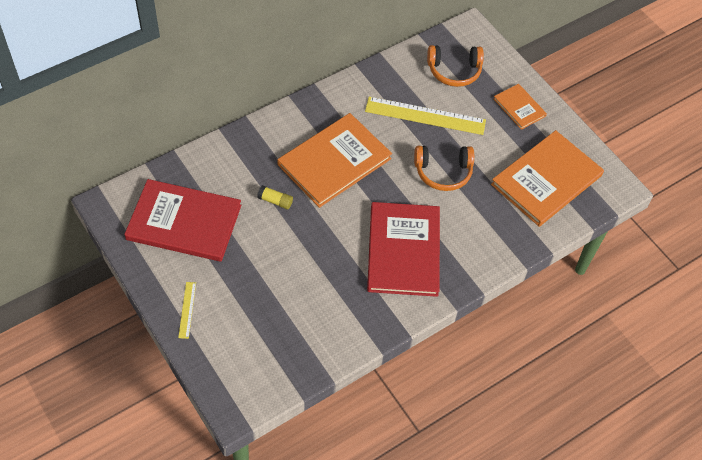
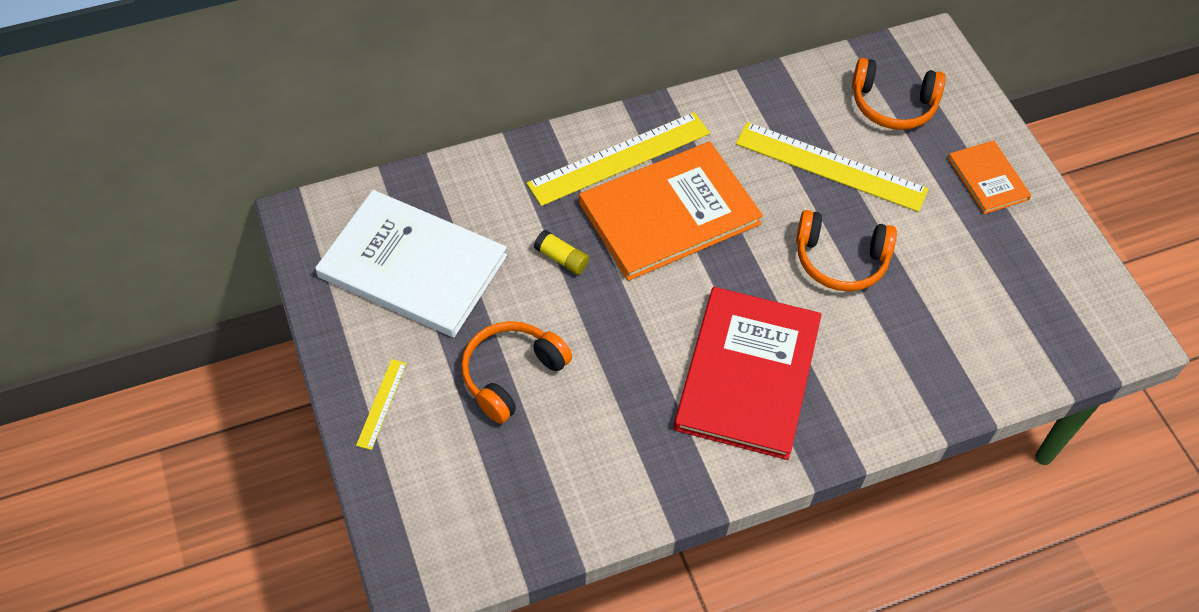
camera: 15 degrees right, 0 degrees up
red book [124,179,241,262] -> white book [315,190,507,337]
orange book [491,130,604,227] -> none
none -> orange headphones [461,321,572,424]
none -> yellow ruler [527,112,710,206]

